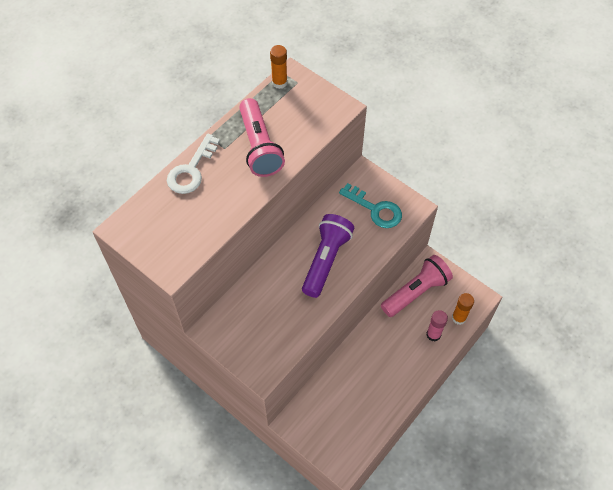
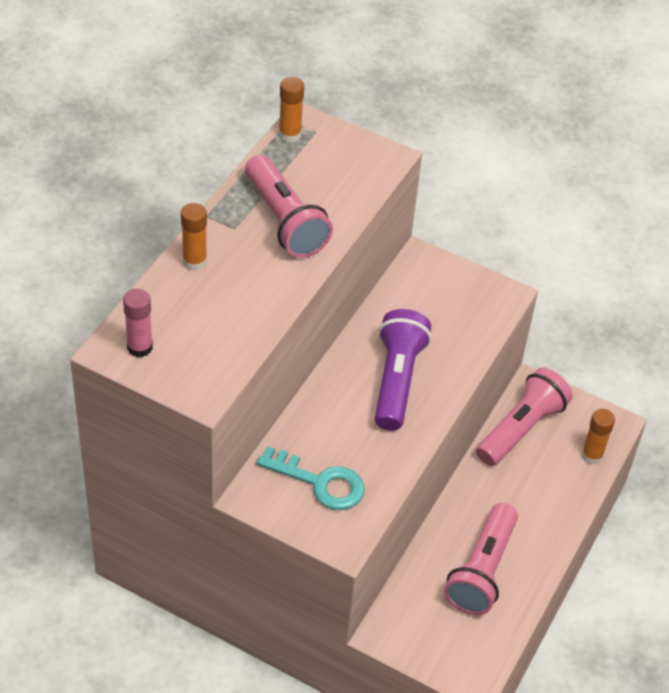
camera: 15 degrees left, 10 degrees down
white key [167,134,220,194] -> orange glue stick [181,203,207,271]
turquoise key [339,183,402,228] -> turquoise key moved to [256,446,365,510]
pink glue stick [426,310,448,342] -> pink glue stick moved to [123,288,153,357]
none -> pink flashlight [444,503,518,615]

